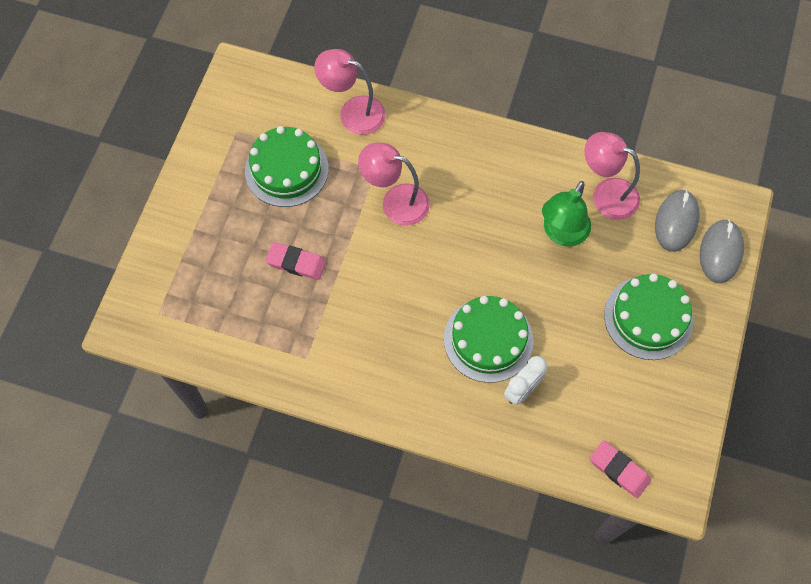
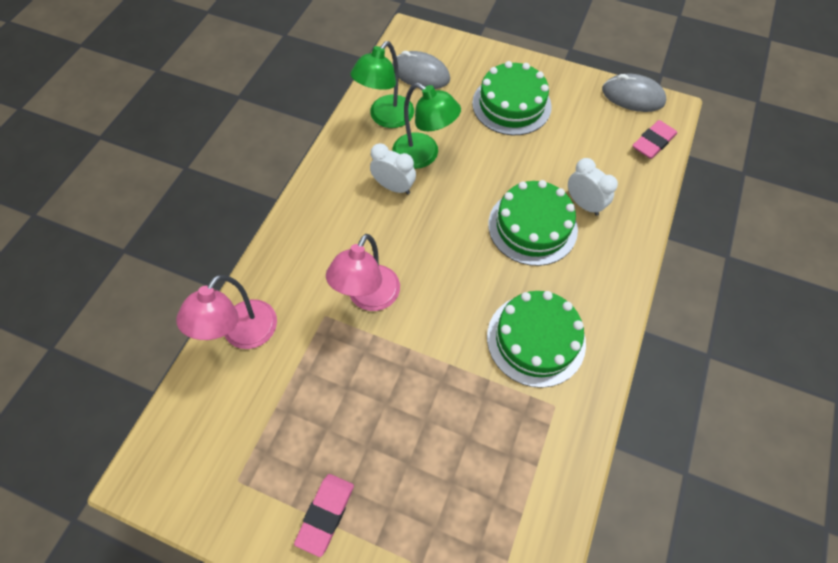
camera: 85 degrees left, 5 degrees down
green cake [245,126,329,207] -> green cake moved to [487,291,586,388]
pink eraser [265,242,326,280] -> pink eraser moved to [294,474,354,557]
pink lamp [584,132,640,220] -> green lamp [350,41,414,128]
grey mouse [700,219,744,283] -> grey mouse moved to [602,73,666,112]
none -> white clock [370,143,416,194]

